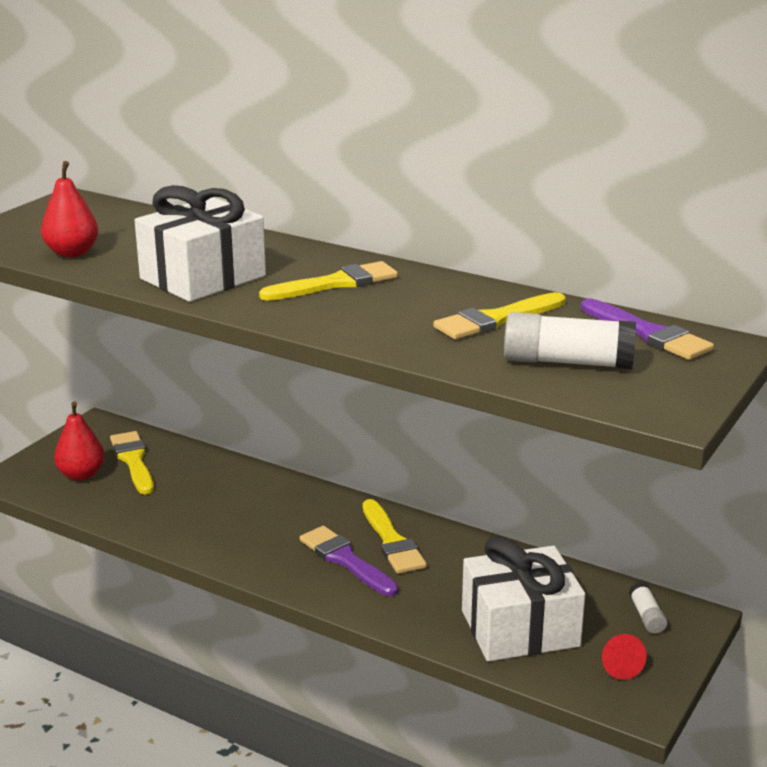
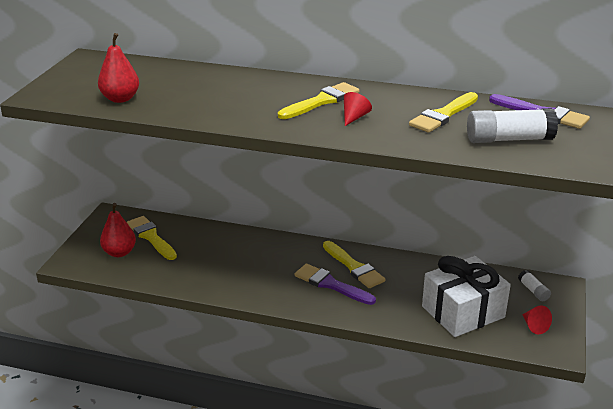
camera: 15 degrees left, 5 degrees up
white gift [134,185,266,302] -> none
none -> red cone [344,92,372,126]

